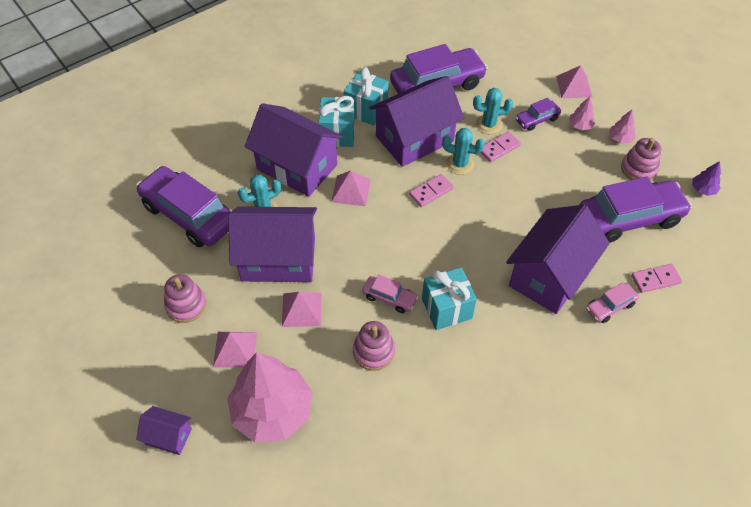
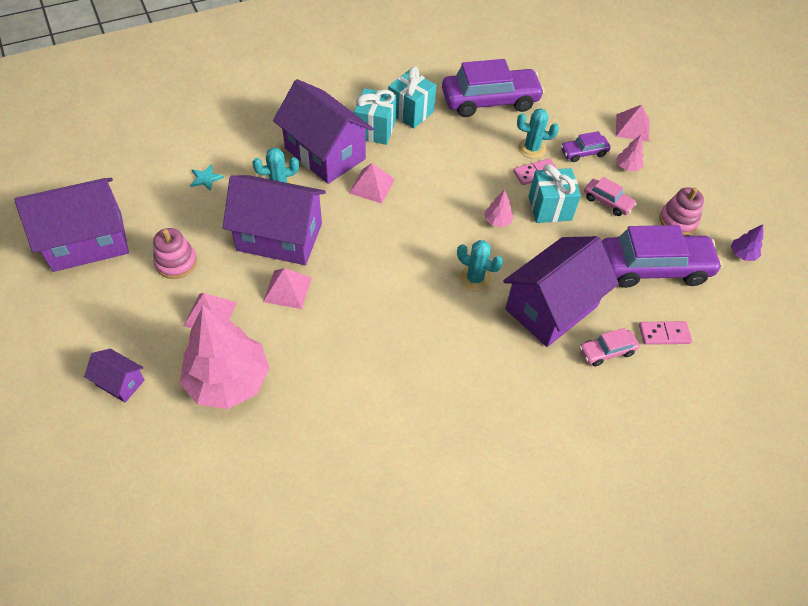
camera: 10 degrees right, 0 degrees up
purple car [136,166,231,247] -> turquoise star [190,164,224,191]
pink stacking toy [353,321,395,371] -> none
pink car [362,275,418,313] -> pink car moved to [584,177,637,216]
purple house [369,76,464,167] -> purple house moved to [14,178,129,272]
pink domino [409,174,454,207] -> none
turquoise gift [422,267,477,330] -> turquoise gift moved to [529,164,581,223]
turquoise cactus [442,128,485,175] -> turquoise cactus moved to [457,240,503,292]
pink tree [609,110,635,143] -> pink tree moved to [485,190,514,227]

